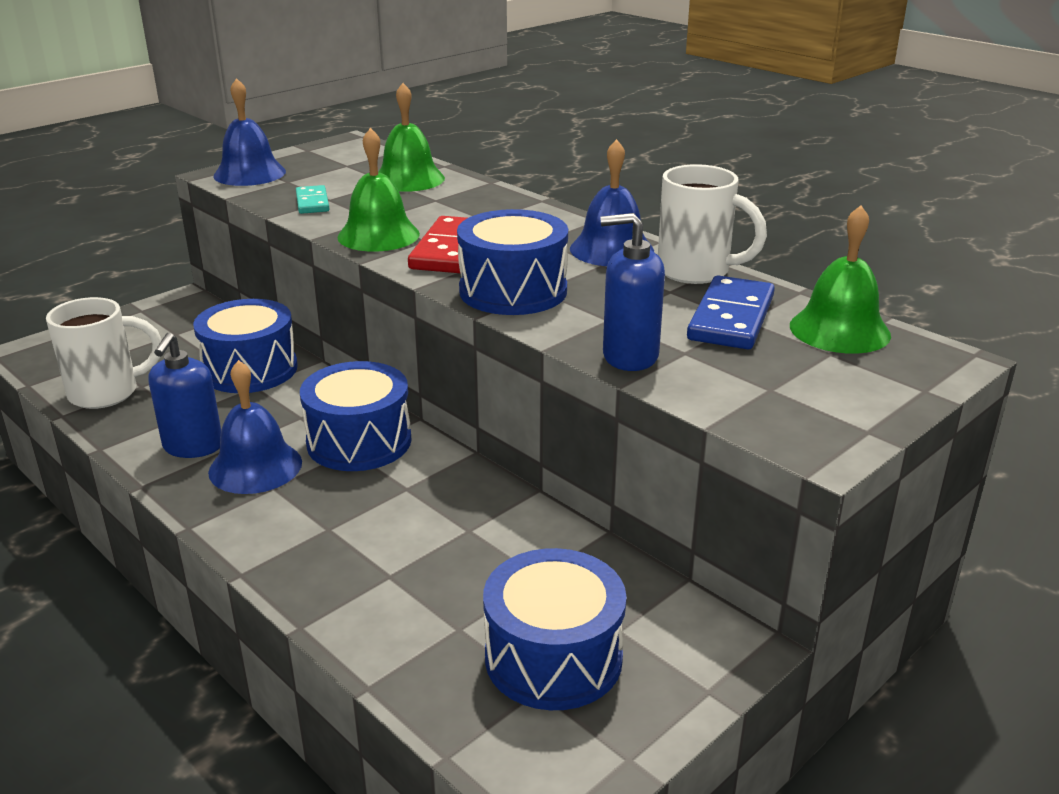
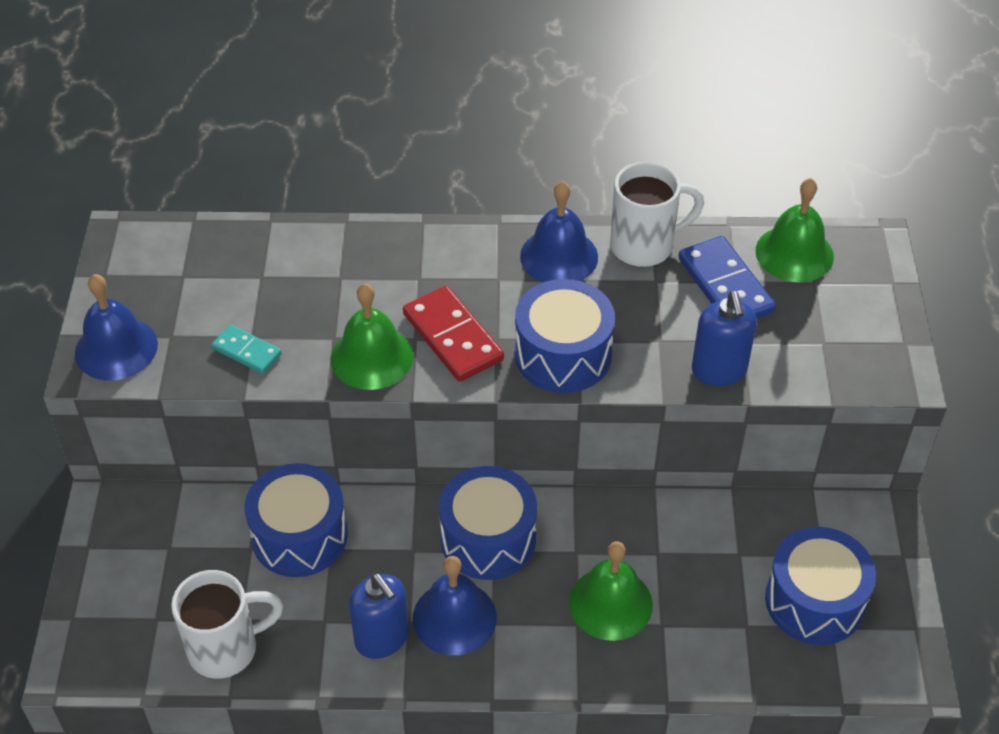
camera: 45 degrees left, 20 degrees up
white mug [46,297,162,409] -> white mug turned 45 degrees clockwise [171,570,283,679]
green bell [378,83,445,192] -> green bell moved to [569,541,653,641]
blue soap dispenser [600,213,665,371] -> blue soap dispenser turned 60 degrees counterclockwise [692,291,757,386]

